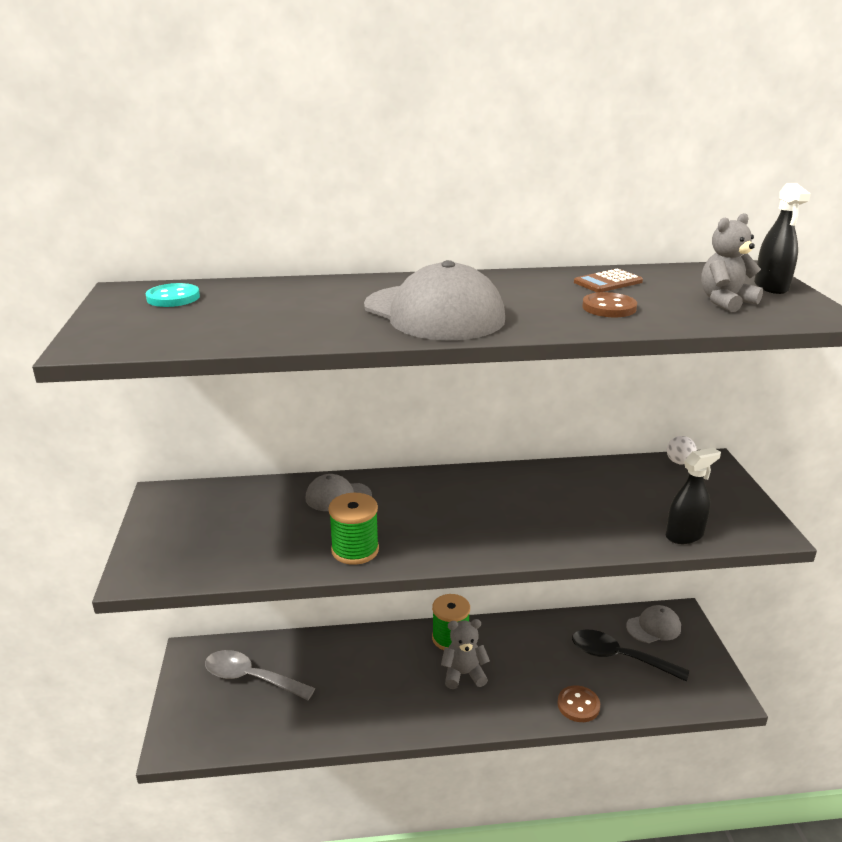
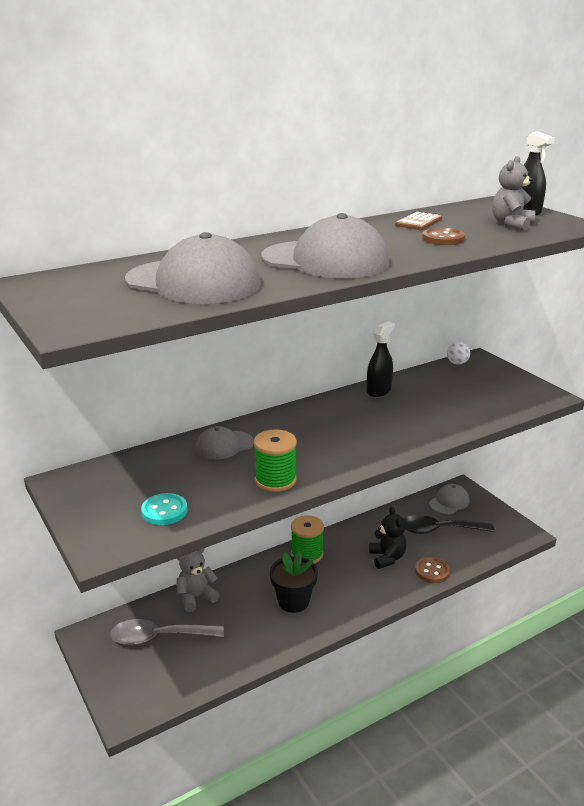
camera: 25 degrees left, 0 degrees up
turquoise button [146,283,200,307] -> turquoise button moved to [141,493,187,525]
grey teddy bear [441,619,490,689] -> grey teddy bear moved to [176,548,219,612]
black spray bottle [666,448,721,544] -> black spray bottle moved to [367,321,395,397]
none -> grey cap [125,232,261,304]
none -> black flower pot [270,551,318,613]
none -> black teddy bear [369,507,407,569]

